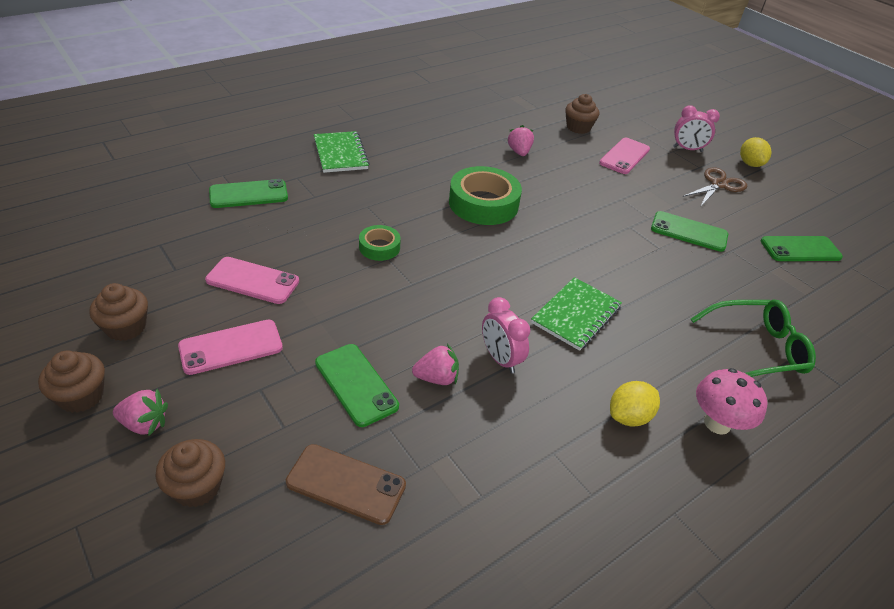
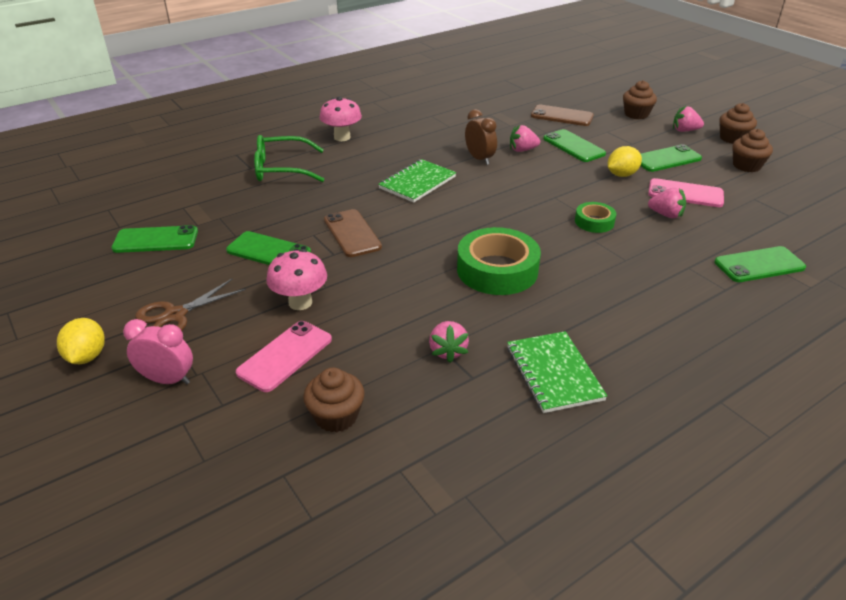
camera: 175 degrees left, 5 degrees down
pink phone [178,320,283,375] -> green phone [641,144,702,172]
green notebook [314,131,370,173] -> green notebook moved to [507,331,607,413]
pink clock [482,297,530,374] -> brown clock [465,109,497,165]
yellow lemon [610,381,660,427] -> yellow lemon moved to [608,146,642,177]
none -> pink mushroom [267,249,327,310]
none -> brown phone [324,209,382,257]
none -> pink strawberry [648,188,686,218]

